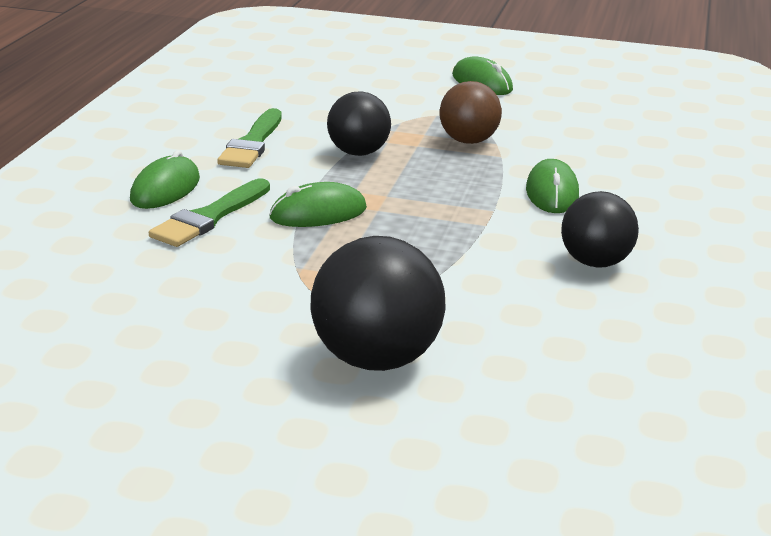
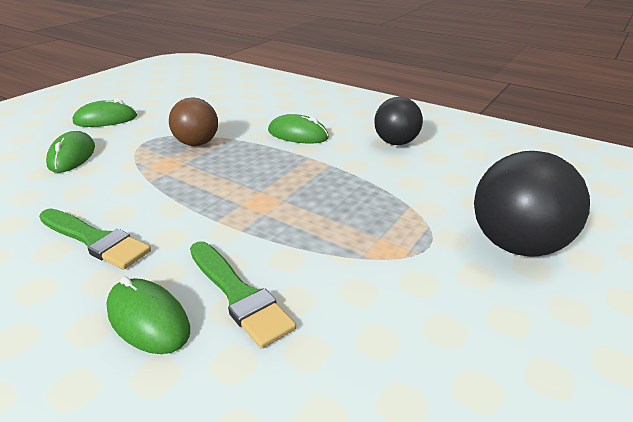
camera: 70 degrees left, 5 degrees up
green mouse [269,182,367,227] -> green mouse moved to [46,131,95,173]
black ball [327,92,391,156] -> none

